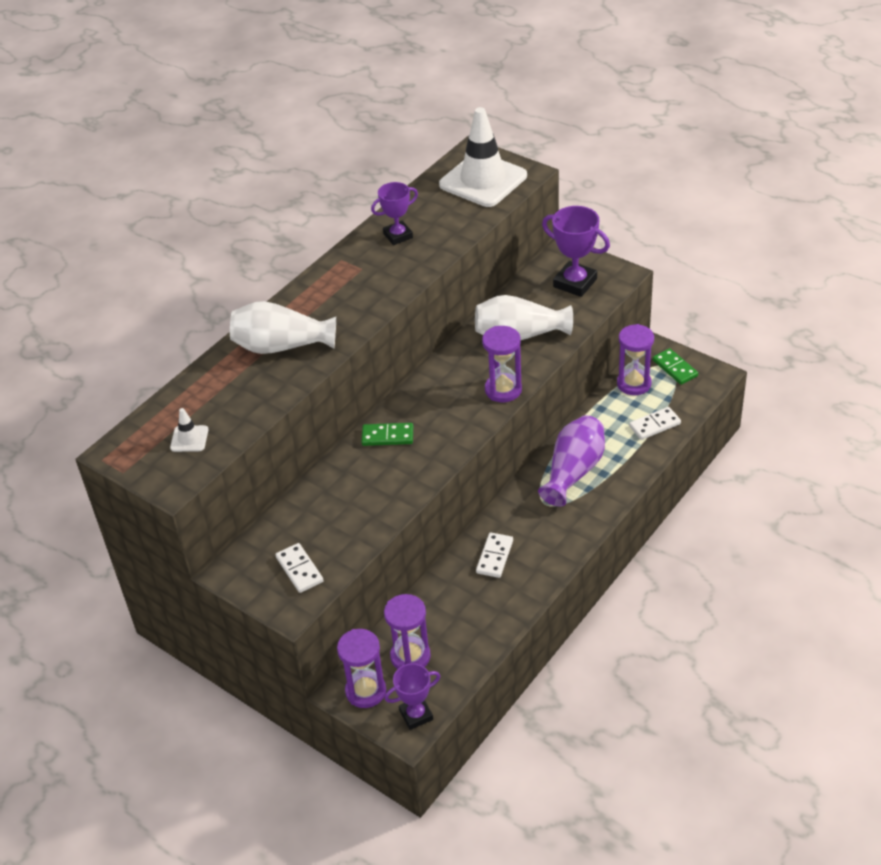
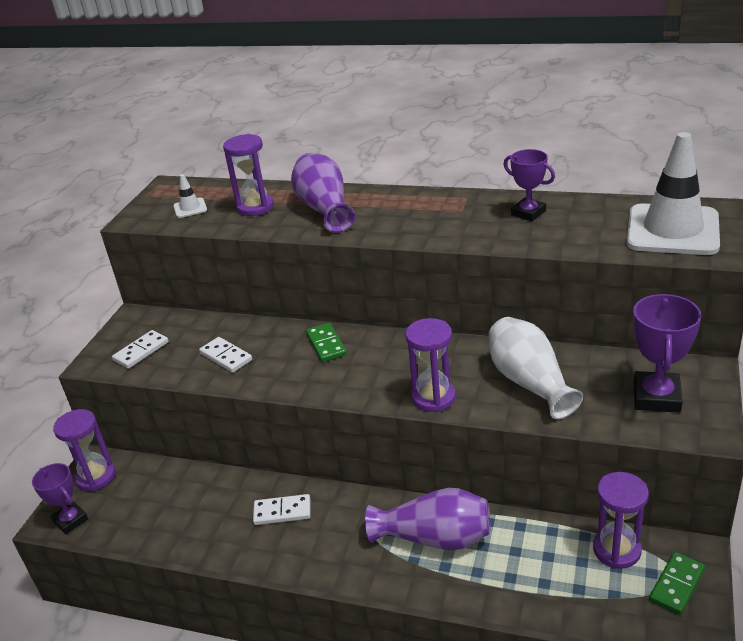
camera: 70 degrees right, 10 degrees down
white vase [230,301,336,354] -> purple vase [291,153,355,233]
purple hourglass [384,594,431,669] -> purple hourglass moved to [223,134,274,216]
white domino [629,407,681,440] -> white domino moved to [199,337,252,373]

